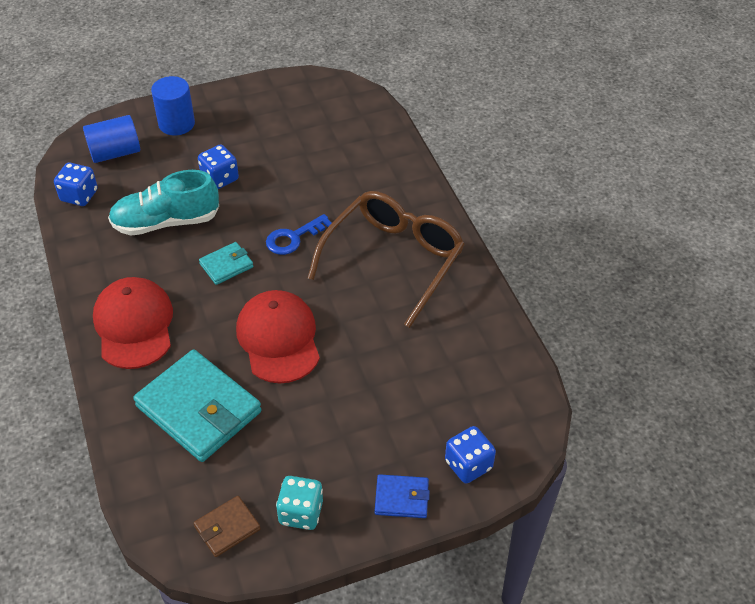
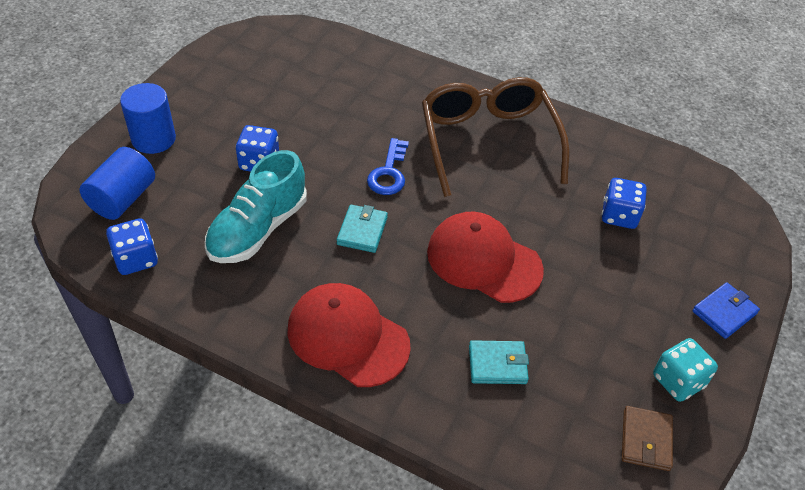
camera: 45 degrees left, 0 degrees up
turquoise wallet [133,349,262,462] -> turquoise wallet [469,340,529,384], size x0.48
blue dice [445,426,496,484] -> blue dice moved to [602,178,647,229]

